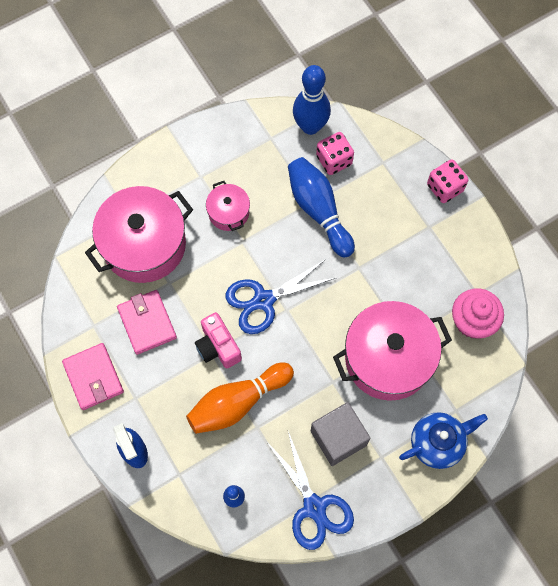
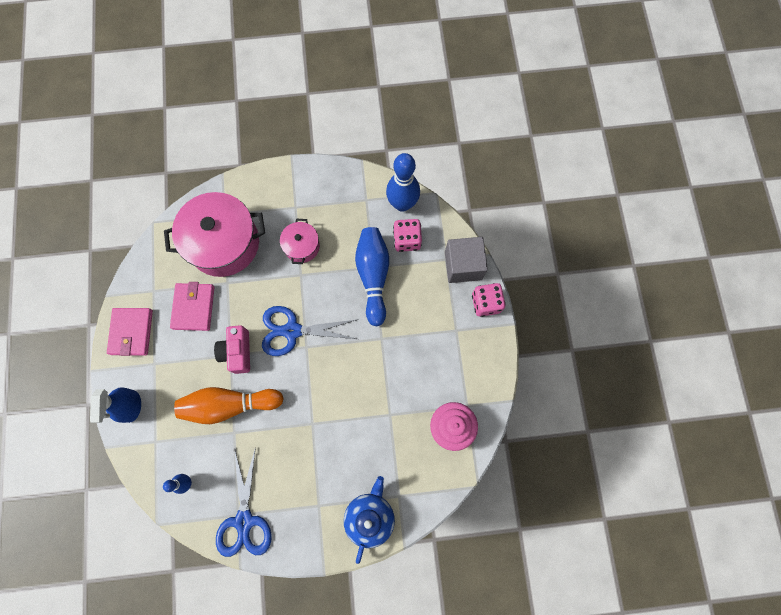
camera: 25 degrees right, 5 degrees up
grey cube [311,402,370,466] -> grey cube moved to [445,237,488,283]
pink pot [333,301,452,401] -> none
blue teapot [399,412,488,469] -> blue teapot turned 75 degrees counterclockwise [344,476,395,564]

